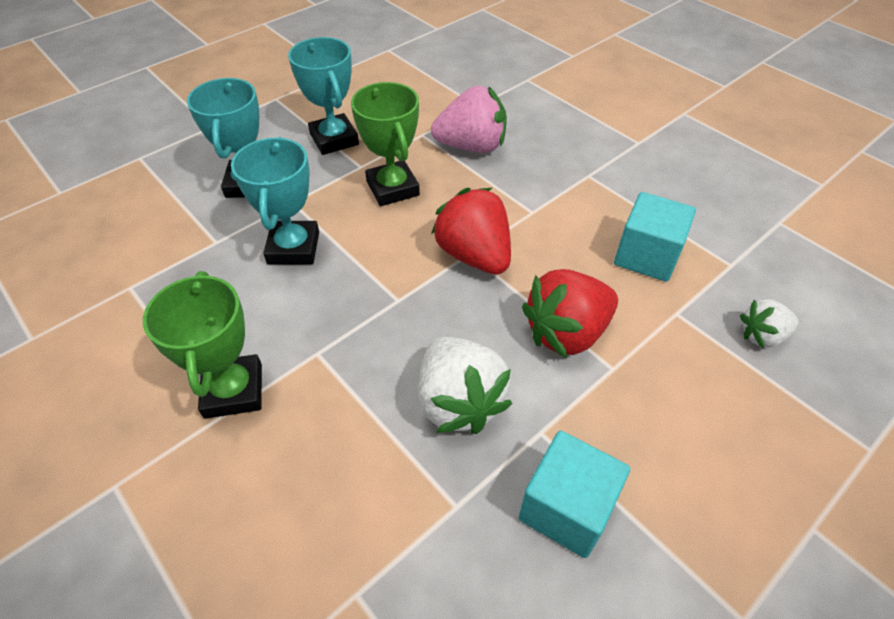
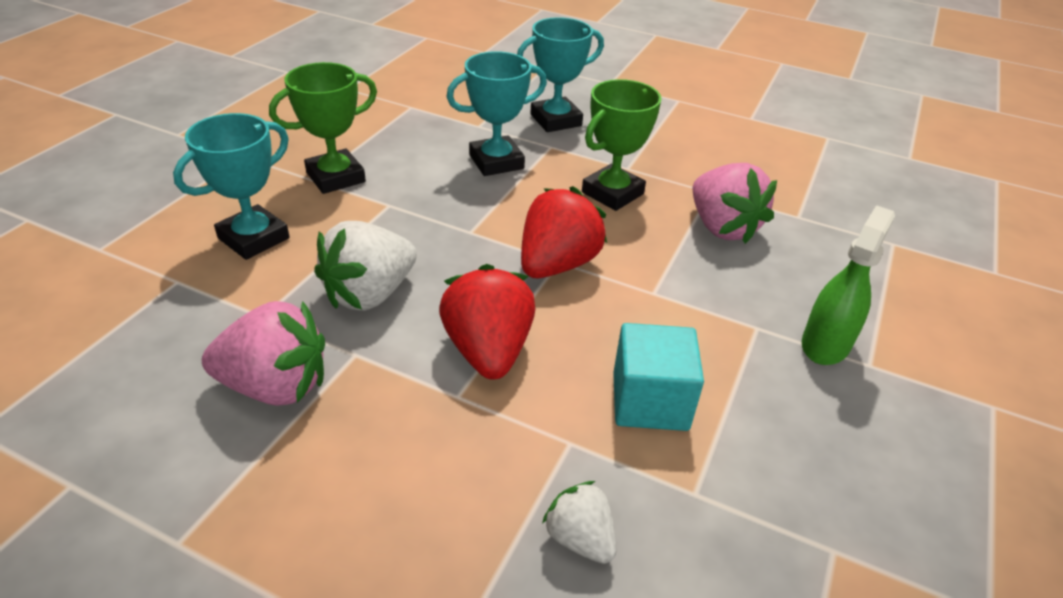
camera: 65 degrees right, 10 degrees down
turquoise trophy [288,37,359,155] -> turquoise trophy moved to [173,113,290,260]
turquoise cube [519,430,630,558] -> pink strawberry [202,301,325,406]
red strawberry [522,269,618,359] -> red strawberry turned 45 degrees clockwise [439,264,536,380]
none -> green spray bottle [802,205,895,365]

